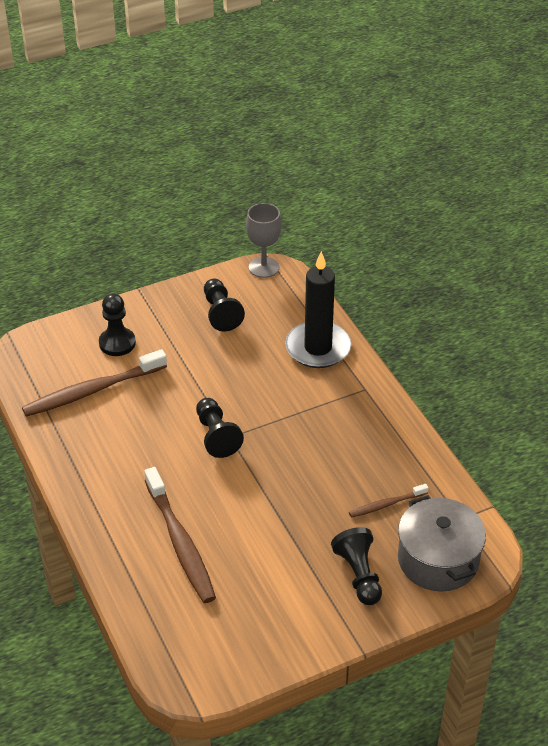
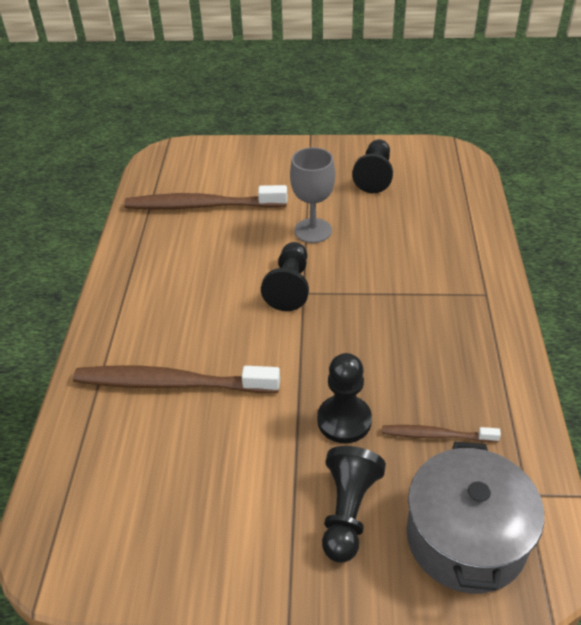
camera: 30 degrees right, 0 degrees up
black pawn [99,294,136,356] -> black pawn moved to [317,353,372,443]
brown toothbrush [144,467,216,603] -> brown toothbrush turned 90 degrees clockwise [73,366,280,393]
grey goblet [246,203,282,278] -> grey goblet moved to [290,147,335,243]
black candle [285,251,351,368] -> none

